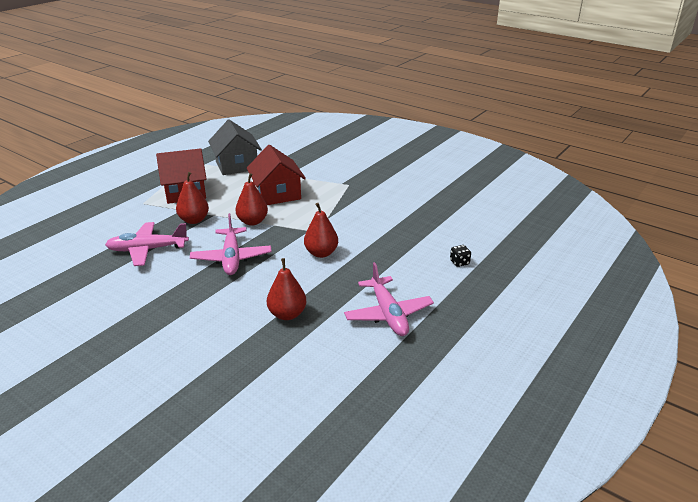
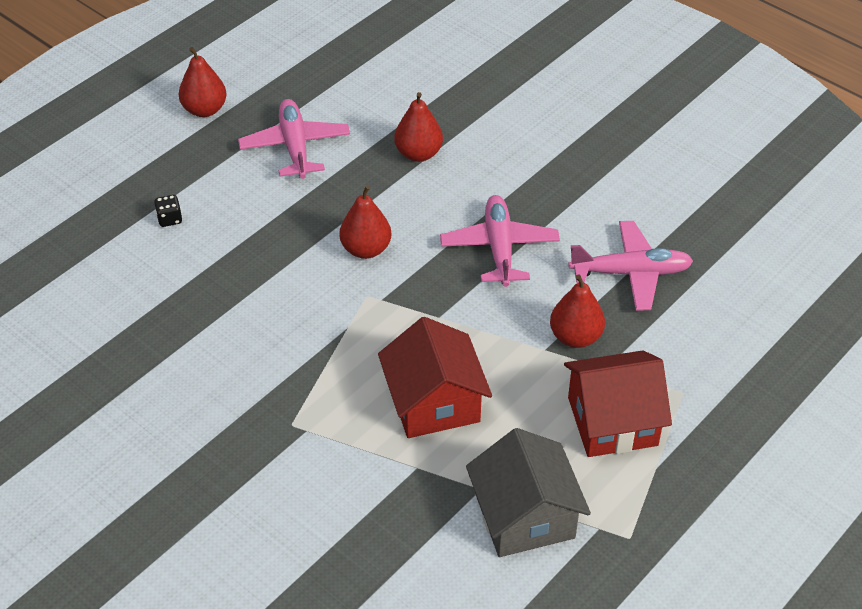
camera: 175 degrees left, 15 degrees up
red pear [236,173,268,226] -> red pear moved to [179,47,227,117]

